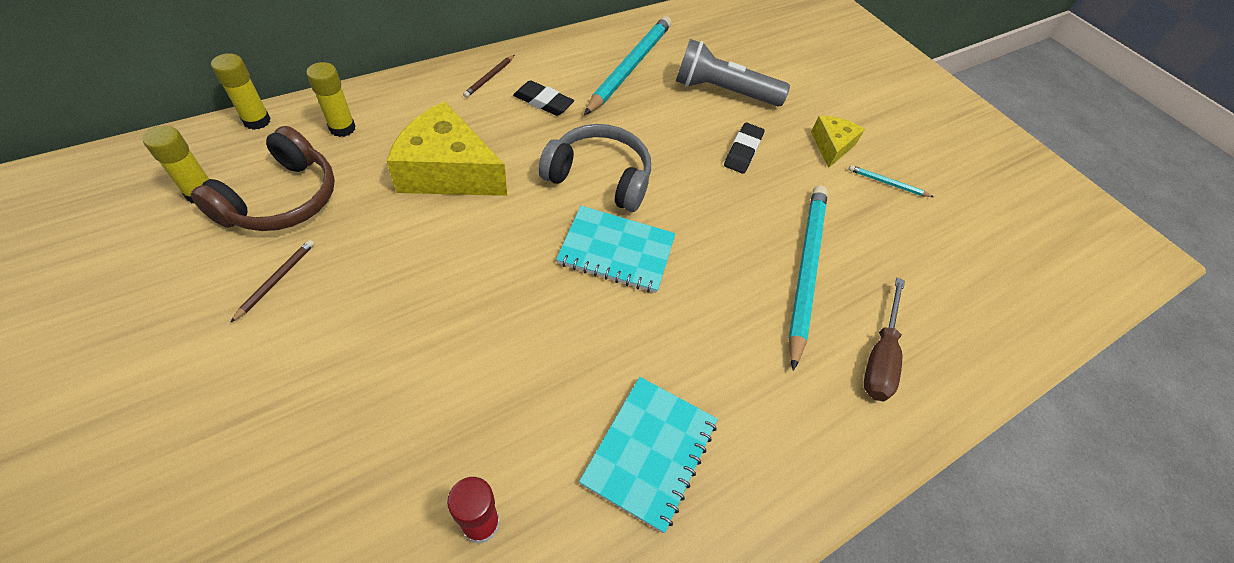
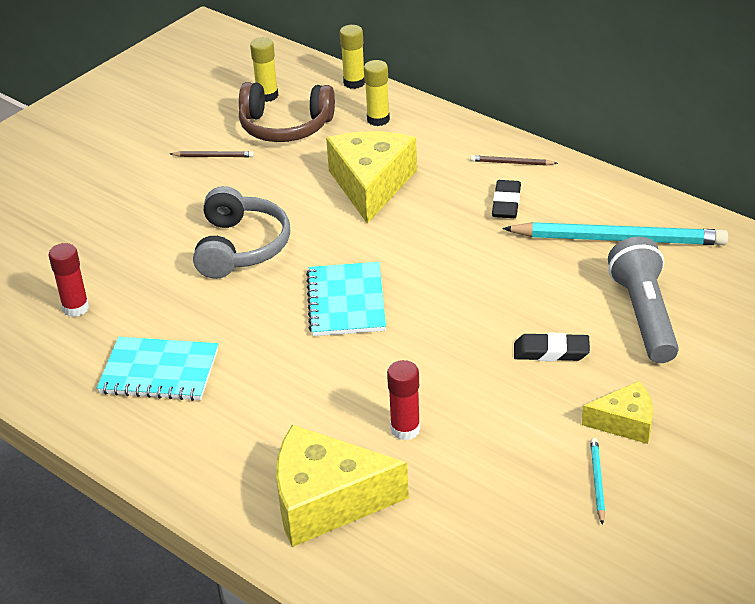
camera: 80 degrees right, 15 degrees down
grey headphones [538,124,651,212] -> grey headphones moved to [193,186,290,279]
turquoise pencil [788,185,828,371] -> red glue stick [387,360,420,440]
brown screwdriver [864,278,905,401] -> yellow cheese [276,425,409,547]

